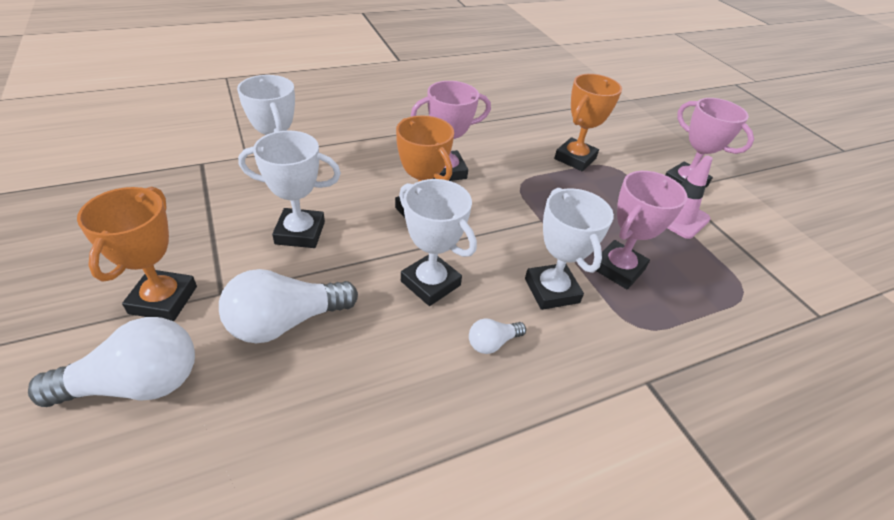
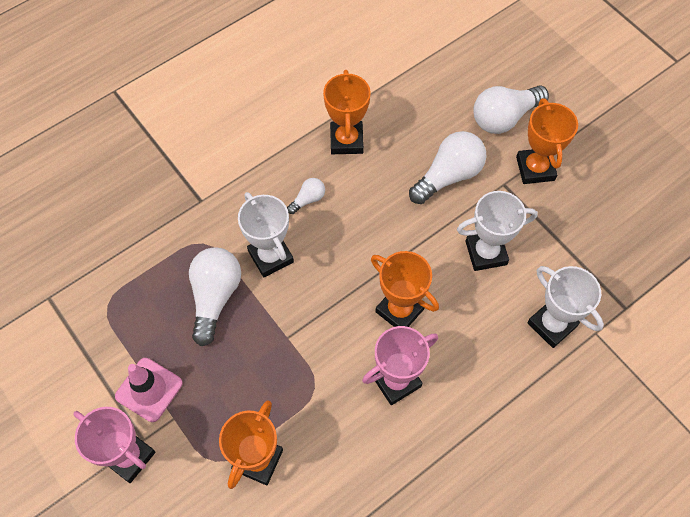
camera: 170 degrees right, 20 degrees up
white trophy [399,179,477,306] -> none
pink trophy [596,171,688,289] -> white light bulb [189,247,241,346]
none -> orange trophy [323,70,371,154]

